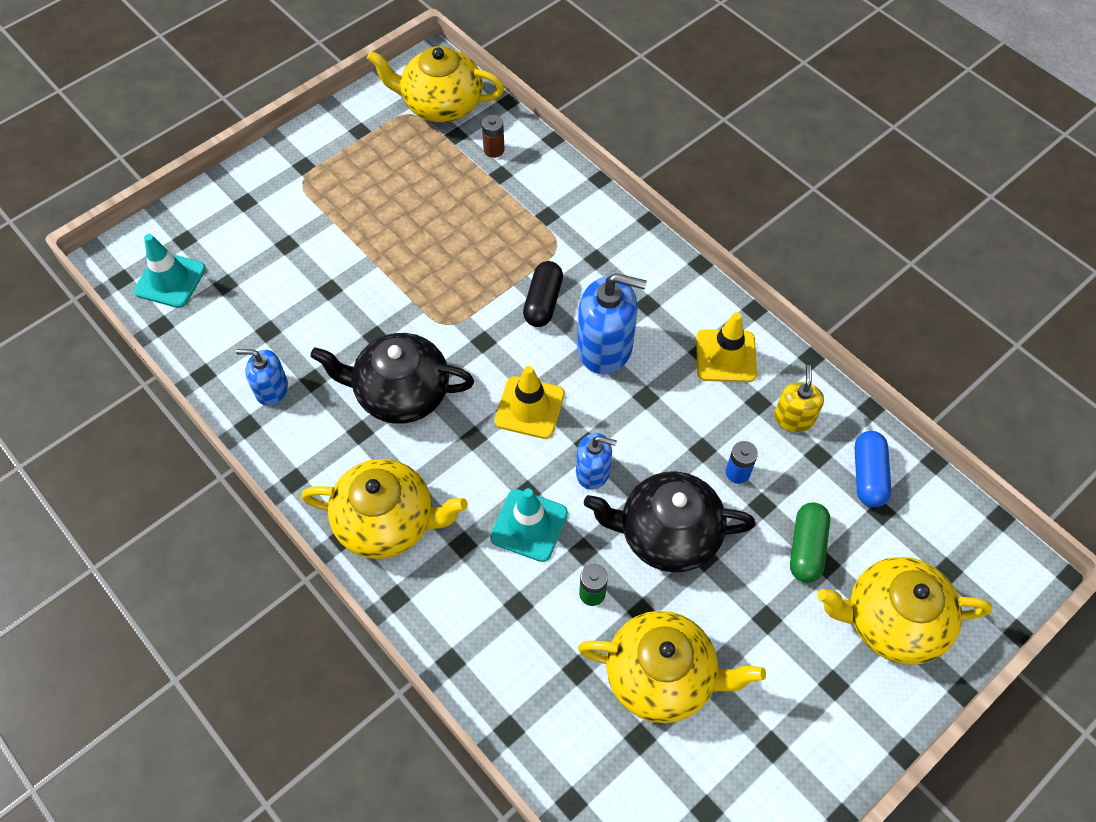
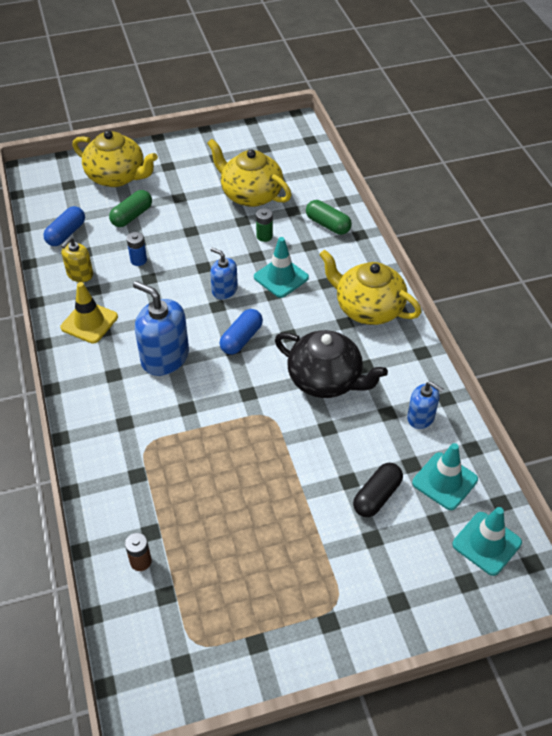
camera: 155 degrees left, 10 degrees down
yellow teapot [367,46,504,122] -> none
yellow traffic cone [495,366,565,439] -> blue capsule [219,309,263,355]
black capsule [523,261,563,327] -> black capsule moved to [353,463,403,517]
black teapot [584,471,755,572] -> none
none -> green capsule [306,200,352,235]
none -> turquoise traffic cone [412,443,478,510]

